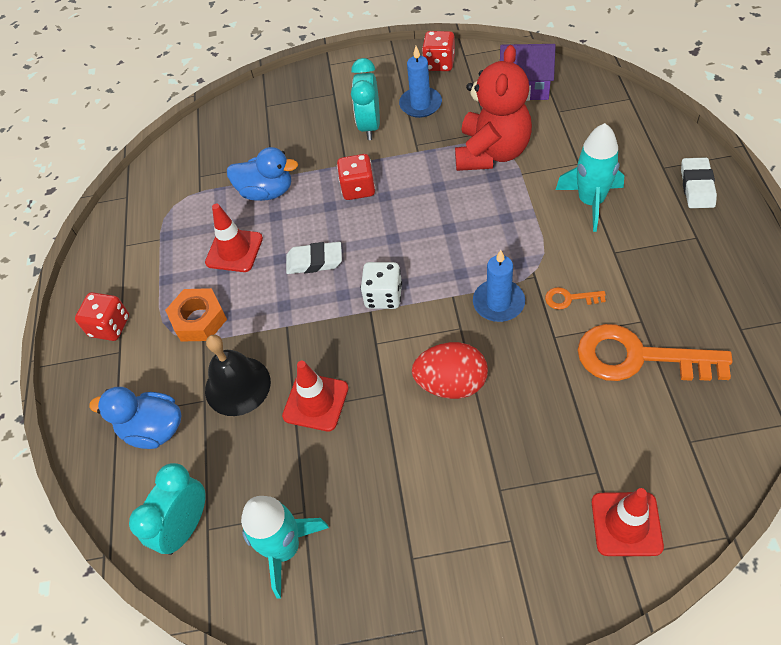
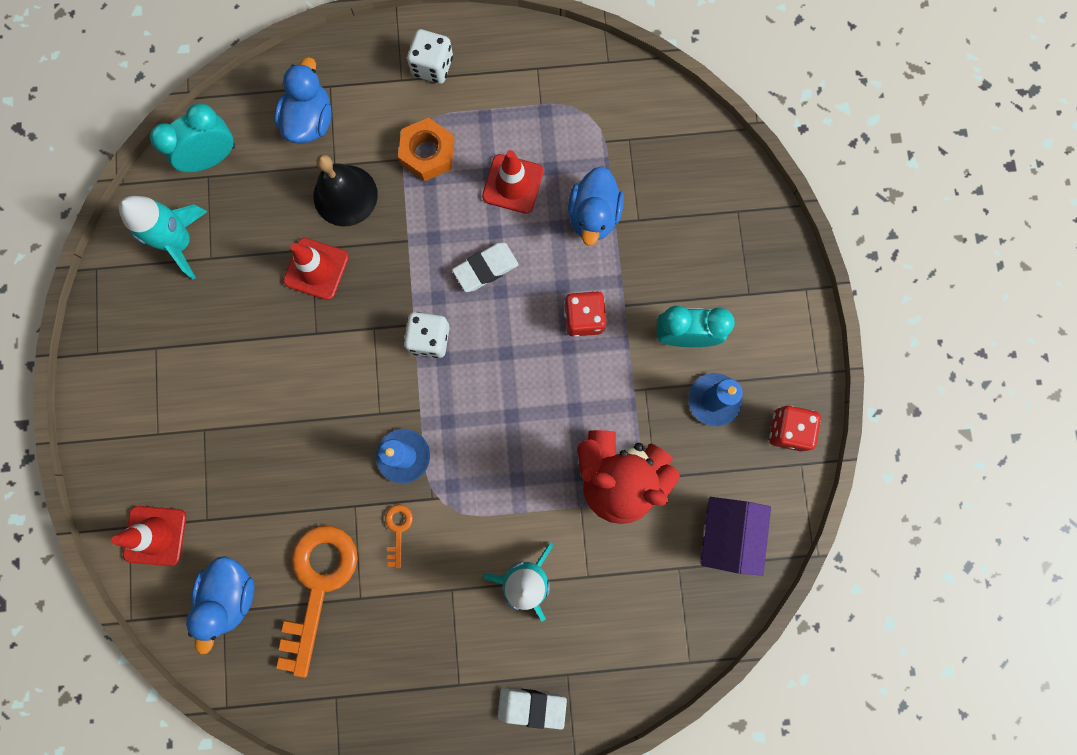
camera: 85 degrees right, 25 degrees up
red dice [75,292,129,341] -> white dice [407,29,453,84]
turquoise clock [129,463,206,555] -> turquoise clock turned 60 degrees counterclockwise [150,103,235,172]
white eraser [286,242,342,274] -> white eraser turned 60 degrees clockwise [452,242,519,292]
red egg [412,342,488,399] -> none
none -> blue duck [186,556,255,655]

